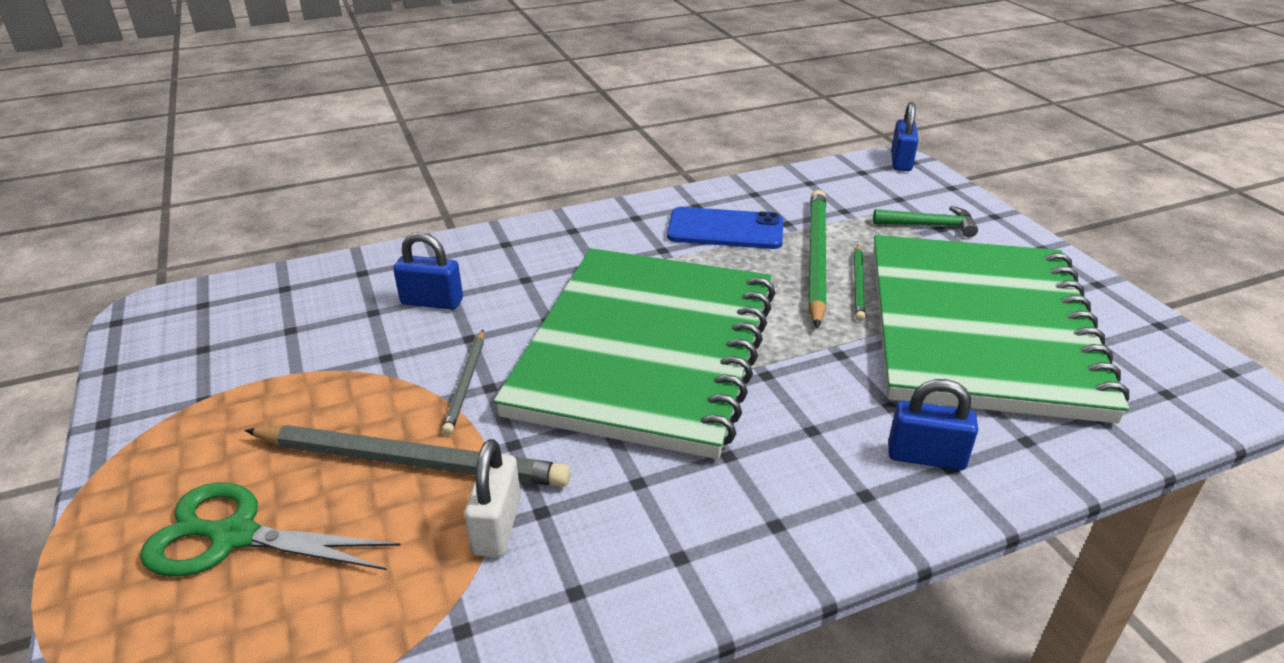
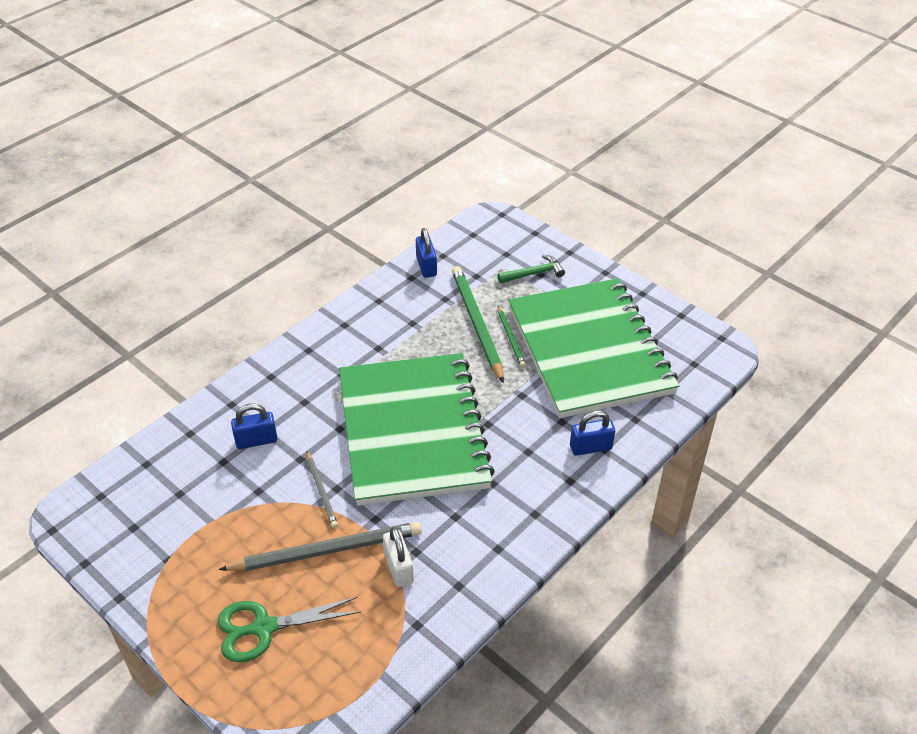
camera: 25 degrees left, 10 degrees up
blue phone [667,207,783,249] -> none
blue padlock [891,102,918,171] -> blue padlock moved to [416,228,437,278]

